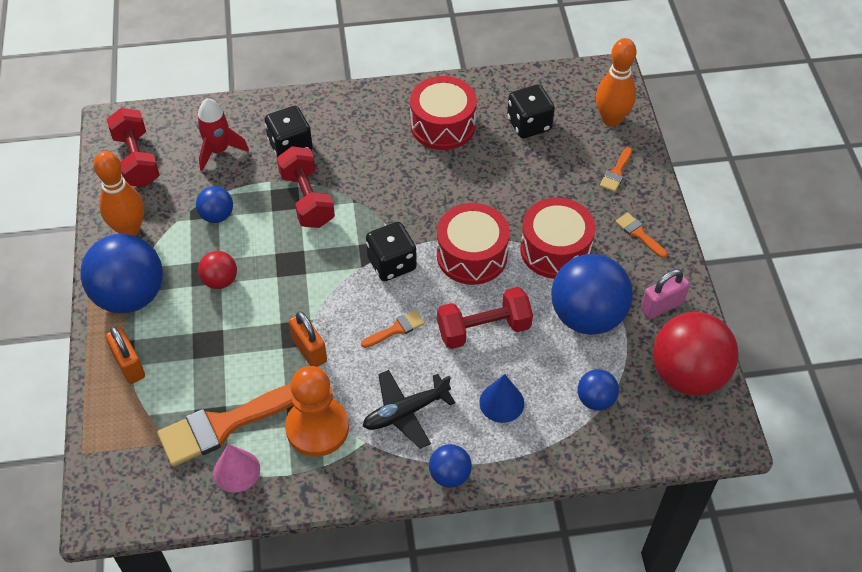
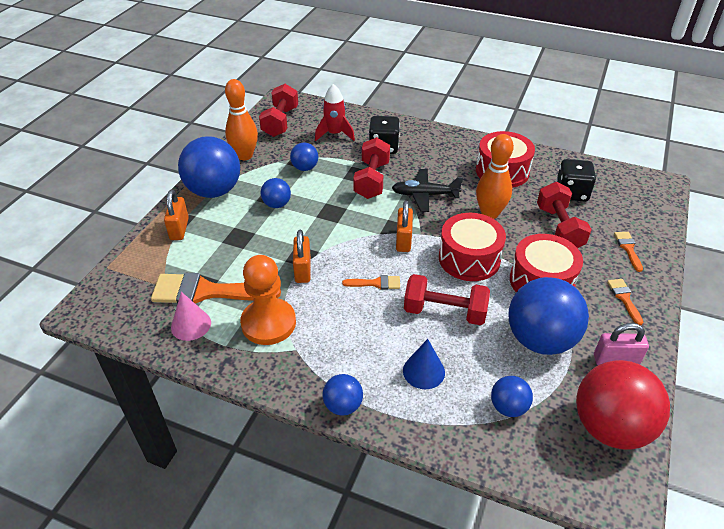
camera: 30 degrees right, 10 degrees down
red ball [198,251,237,289] -> blue ball [261,178,291,208]
black plane [363,370,455,449] -> black plane moved to [392,169,463,212]
black dice [366,222,417,281] -> orange padlock [396,201,413,252]
orange bowling pin [596,38,636,126] -> orange bowling pin moved to [476,134,514,219]
orange brush [600,147,632,192] -> orange brush turned 120 degrees clockwise [614,232,643,272]
none -> red dumbbell [537,182,592,248]

